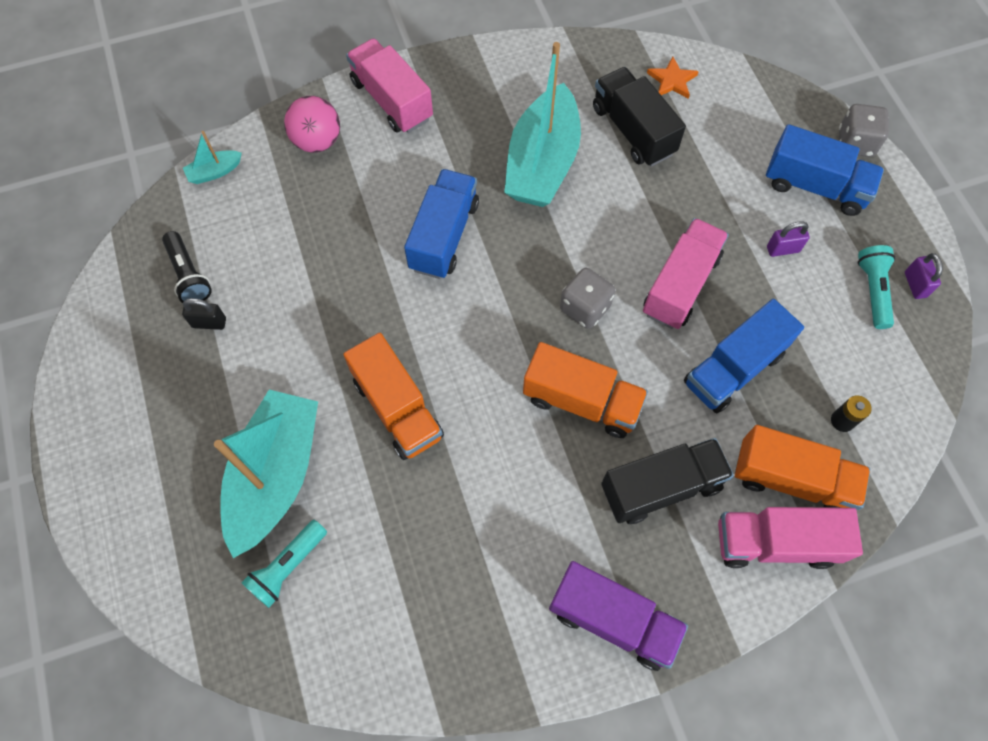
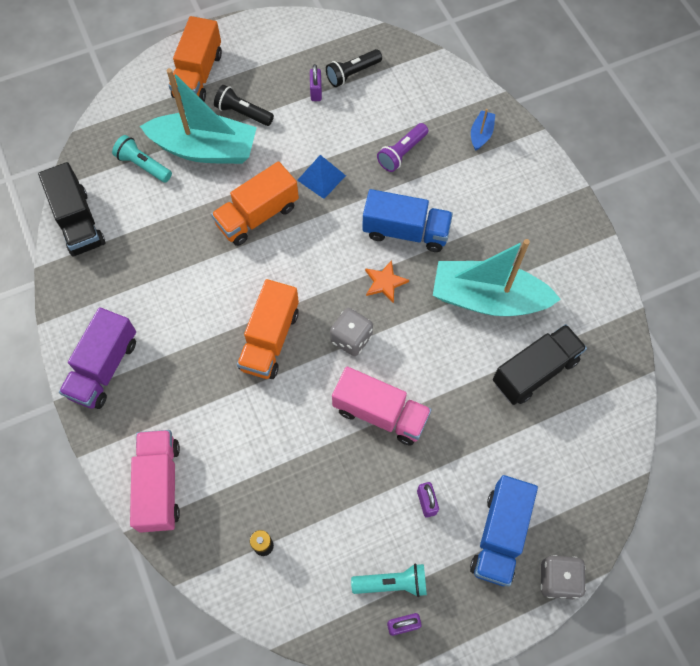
camera: 85 degrees right, 0 degrees up
black padlock [182,298,226,330] -> purple padlock [310,64,322,101]
turquoise boat [183,131,242,184] -> none
pink ball [284,96,340,153] -> blue boat [471,109,495,151]
pink truck [346,38,433,133] -> none
black truck [601,438,734,524] -> black truck moved to [38,162,105,257]
orange star [647,56,699,99] -> orange star moved to [365,260,409,303]
blue truck [684,299,804,413] -> none
orange truck [735,425,870,510] -> orange truck moved to [168,16,222,102]
none -> black flashlight [214,85,274,126]
none -> blue pyramid [297,155,346,199]
none -> purple flashlight [377,123,428,172]

